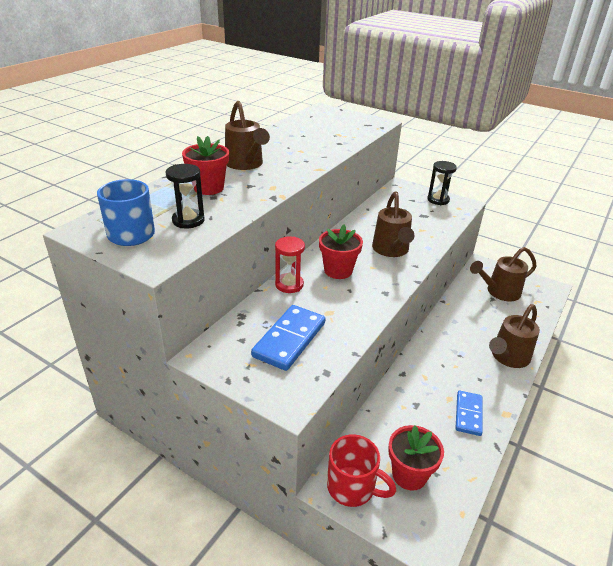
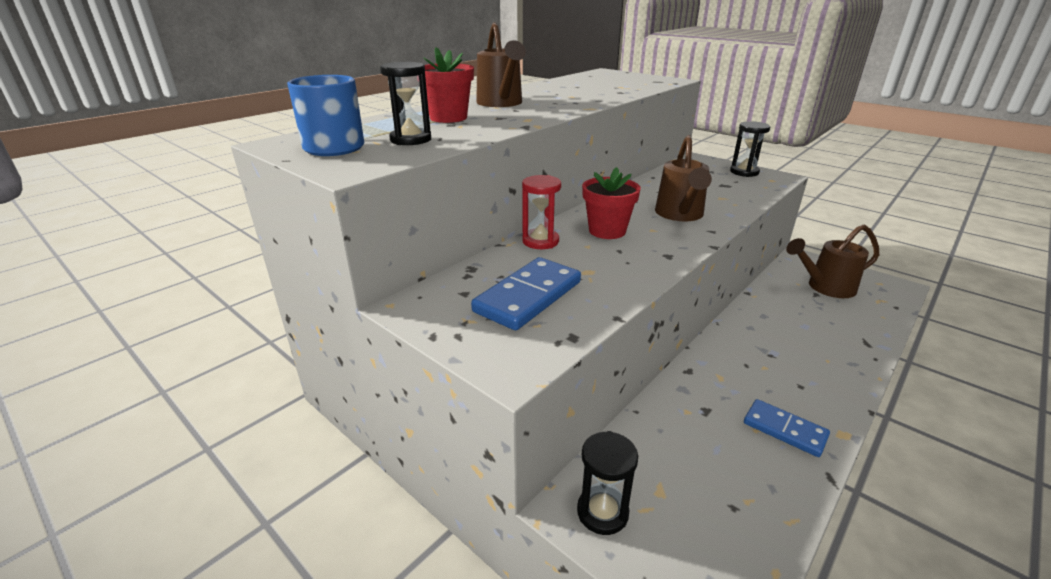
camera: 10 degrees right, 5 degrees down
red mug [327,434,396,507] -> black hourglass [577,431,638,535]
red flower pot [388,425,444,491] -> none
blue domino [455,391,483,436] -> blue domino turned 75 degrees counterclockwise [744,399,830,457]
brown watering can [489,304,540,368] -> none

